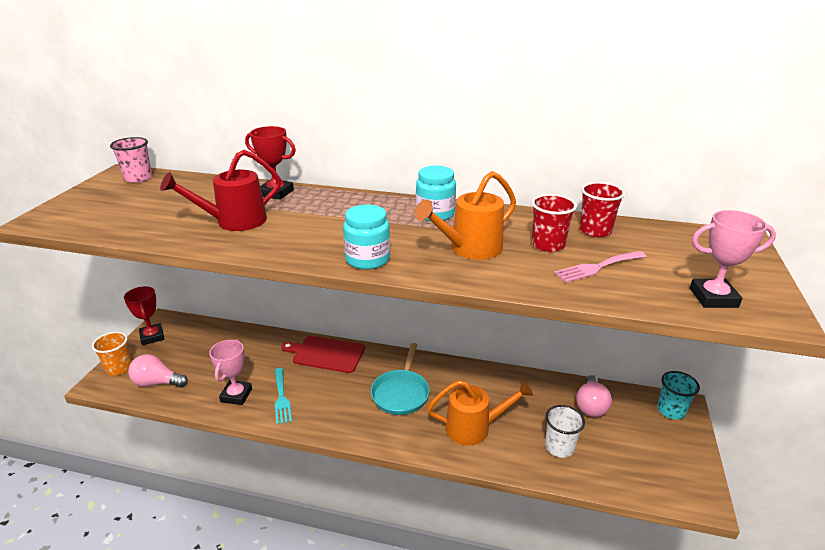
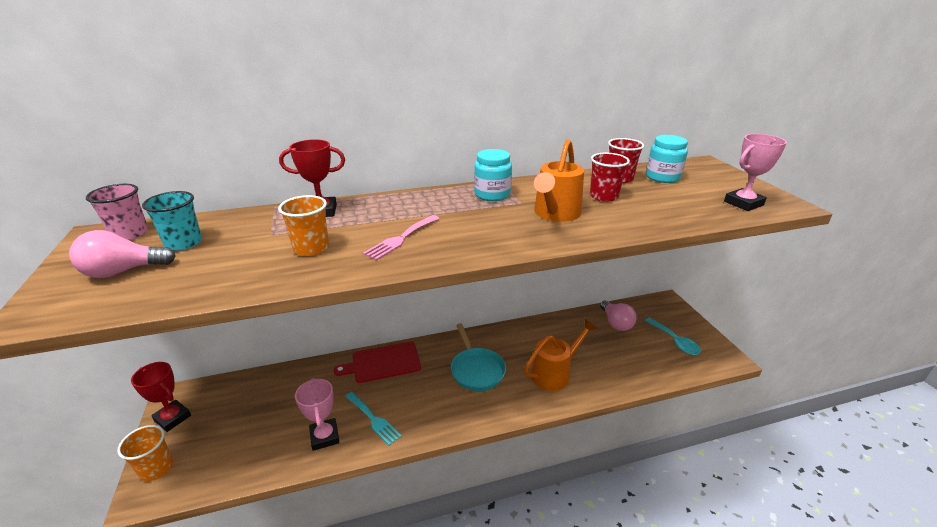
camera: 30 degrees left, 0 degrees up
pink light bulb [128,354,188,388] -> pink light bulb moved to [69,230,176,278]
red watering can [160,150,281,231] -> orange cup [278,195,329,256]
turquoise jar [343,204,390,270] -> turquoise jar moved to [646,135,688,183]
white cup [545,405,585,458] -> none
pink fork [554,251,646,283] -> pink fork moved to [363,215,440,260]
turquoise cup [657,371,700,420] -> turquoise cup moved to [142,191,202,251]
none -> turquoise spoon [644,317,701,355]

